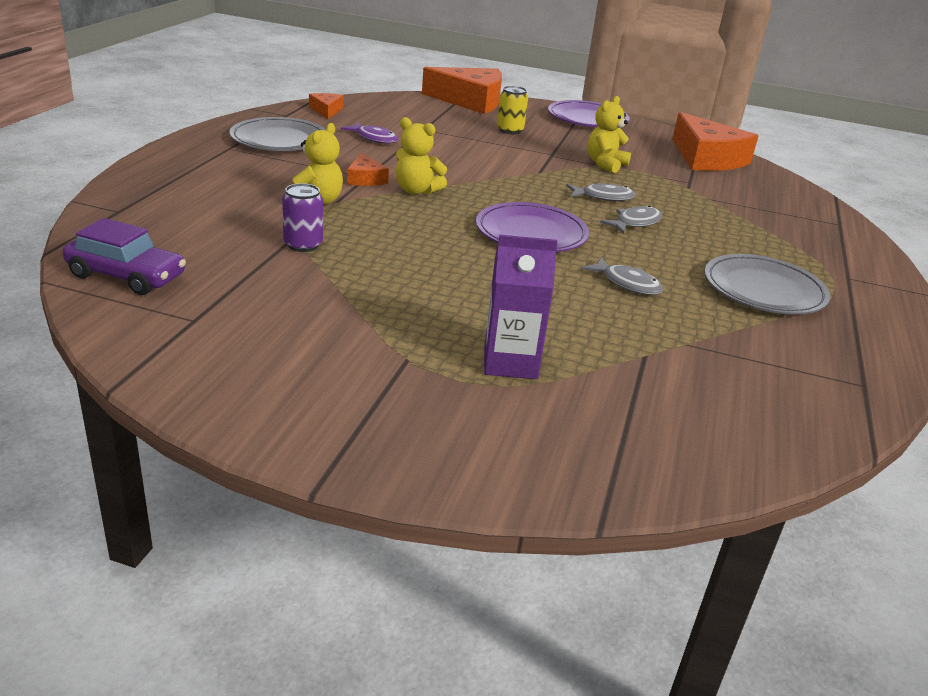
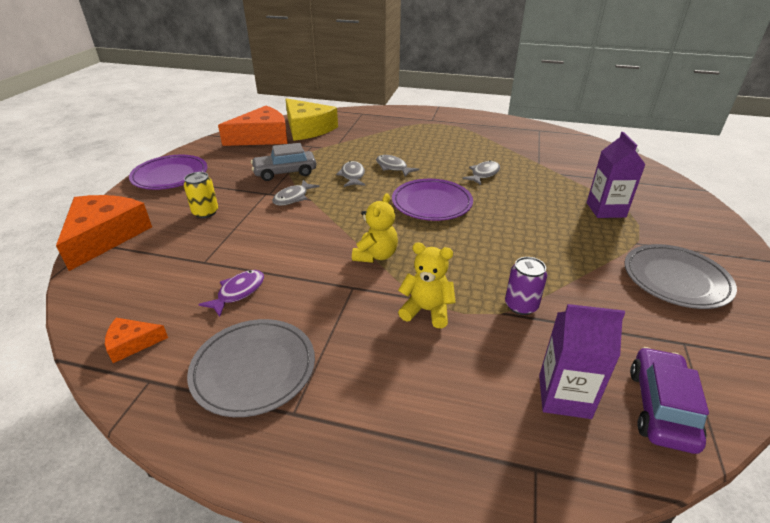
camera: 90 degrees left, 5 degrees up
orange cheese [347,153,389,186] -> none
yellow teddy bear [587,96,631,173] -> grey car [251,143,316,181]
grey plate [705,254,830,315] -> grey plate moved to [624,244,737,309]
none -> grey fish [272,180,319,206]
none -> yellow cheese [285,98,338,141]
none -> purple carton [539,304,625,419]

